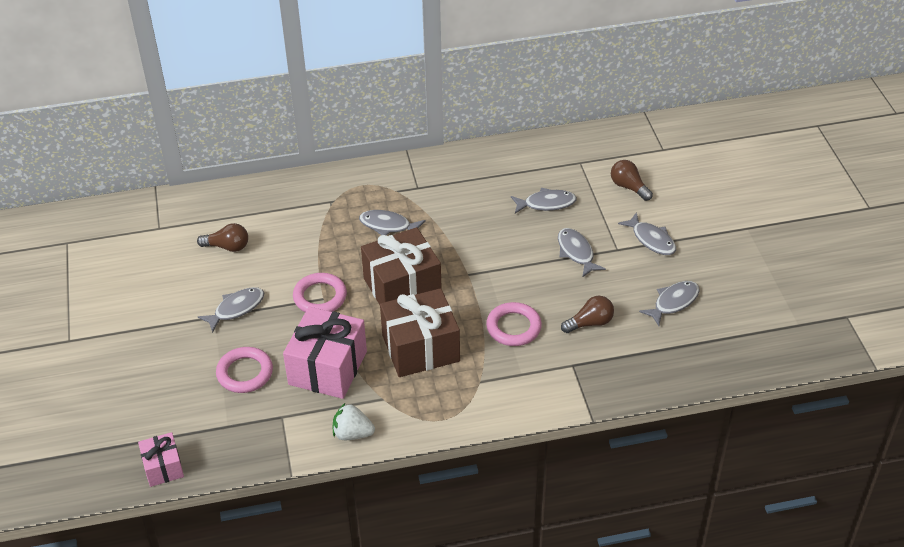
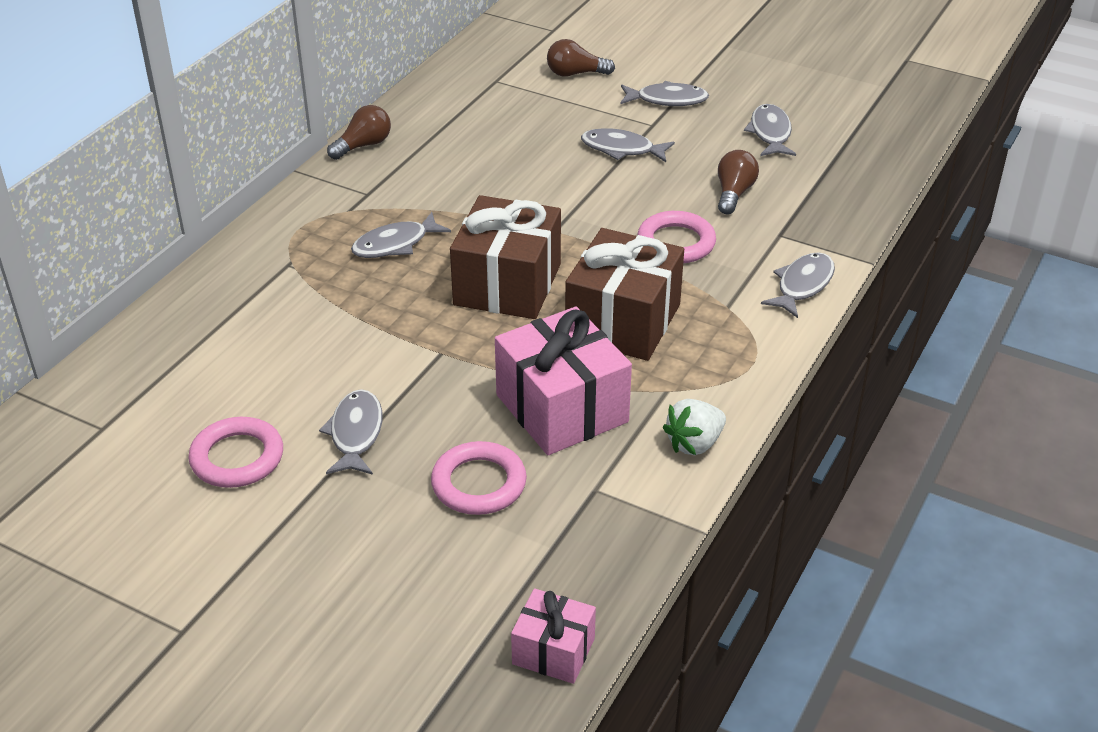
camera: 50 degrees left, 5 degrees down
brown light bulb [197,223,248,252] -> brown light bulb moved to [327,105,391,160]
pink ring [293,273,347,312] -> pink ring moved to [188,417,283,488]
grey fish [511,188,577,214] -> grey fish moved to [761,252,835,318]

